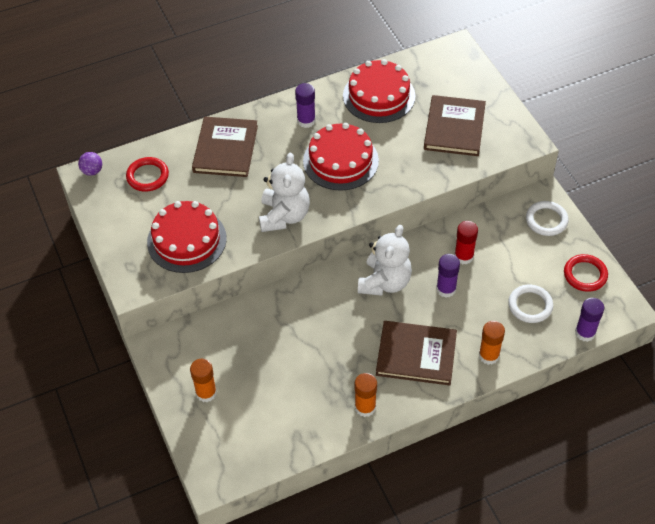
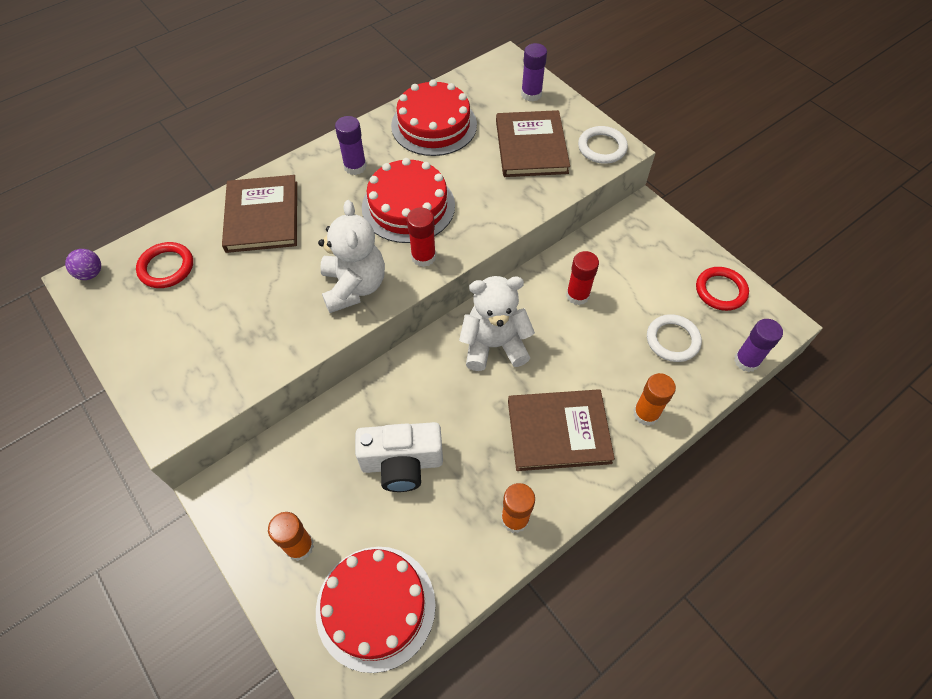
camera: 15 degrees left, 5 degrees up
red cake [147,201,227,273] -> red cake moved to [316,547,436,673]
white teddy bear [358,225,412,296] -> white teddy bear turned 105 degrees counterclockwise [459,276,535,371]
purple glue stick [436,254,460,298] -> purple glue stick moved to [521,43,547,102]
white ring [526,201,569,236] -> white ring moved to [578,126,628,164]
none -> white camera [355,422,443,492]
none -> red glue stick [407,207,436,267]

